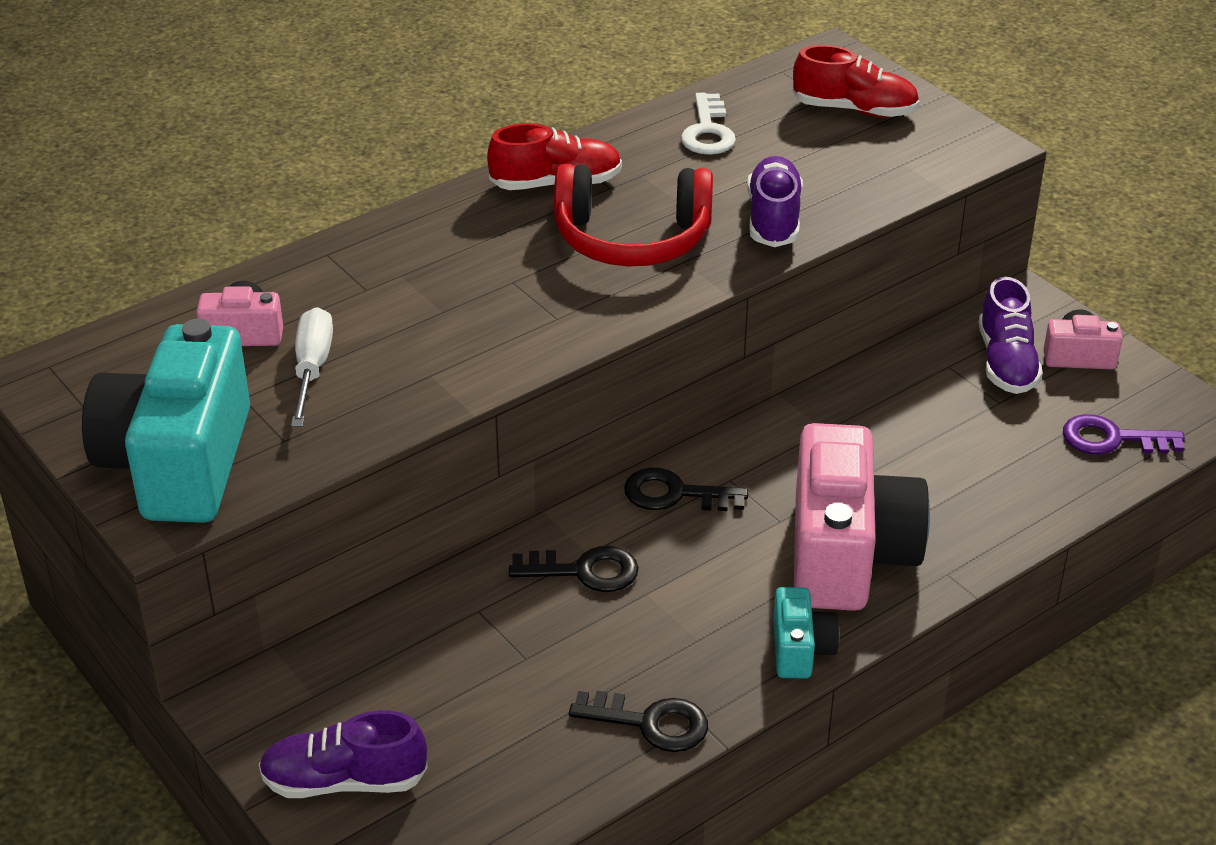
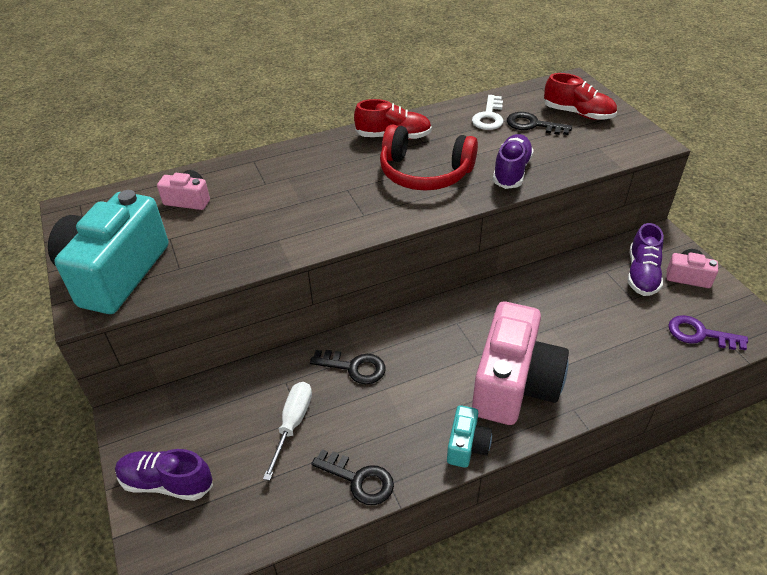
camera: 15 degrees right, 5 degrees up
white screwdriver [291,307,333,427] -> white screwdriver moved to [263,382,312,481]
black key [624,467,748,511] -> black key moved to [507,112,572,135]

